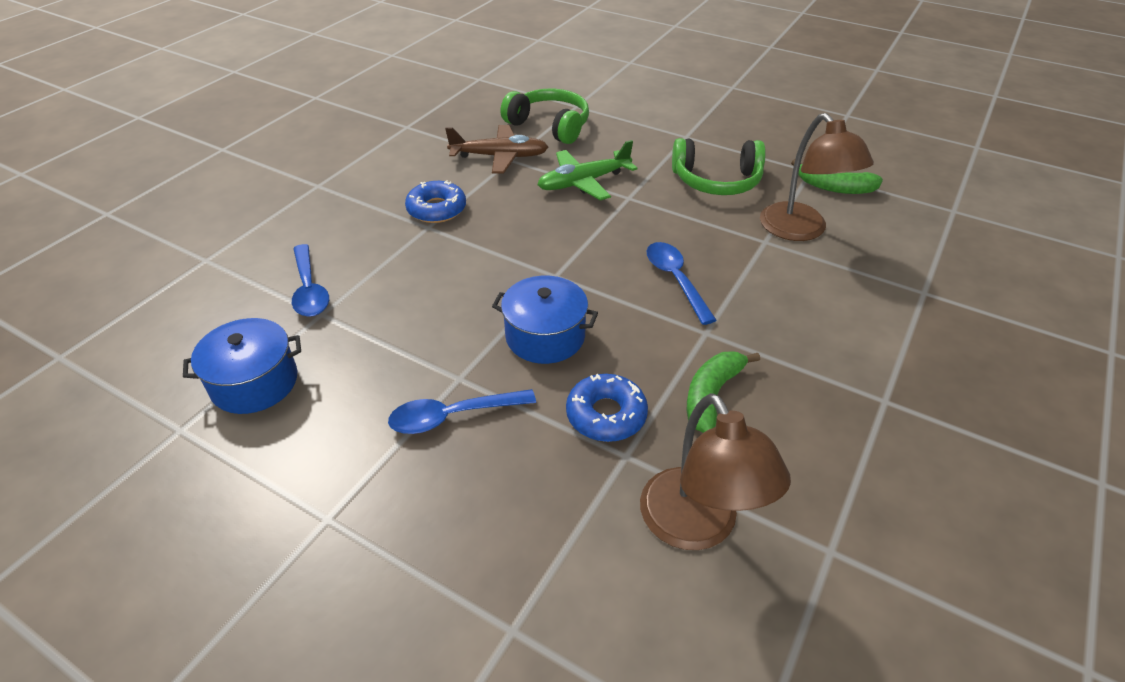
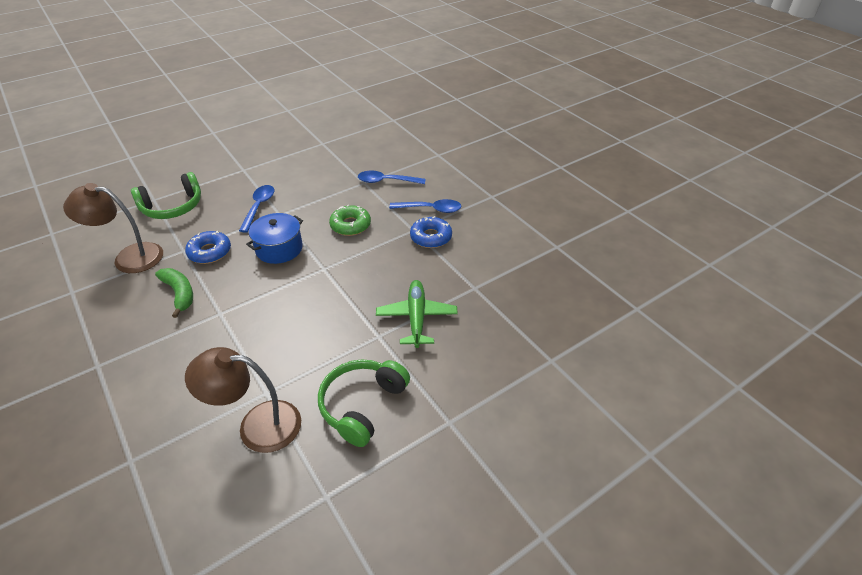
camera: 115 degrees right, 0 degrees up
blue pot [183,318,301,414] -> none
brown plane [445,125,548,174] -> none
green headphones [500,89,589,144] -> green headphones moved to [131,172,201,219]
blue spoon [646,242,717,325] -> blue spoon moved to [389,199,462,213]
green banana [791,159,883,194] -> none
none -> green donut [329,205,371,236]

